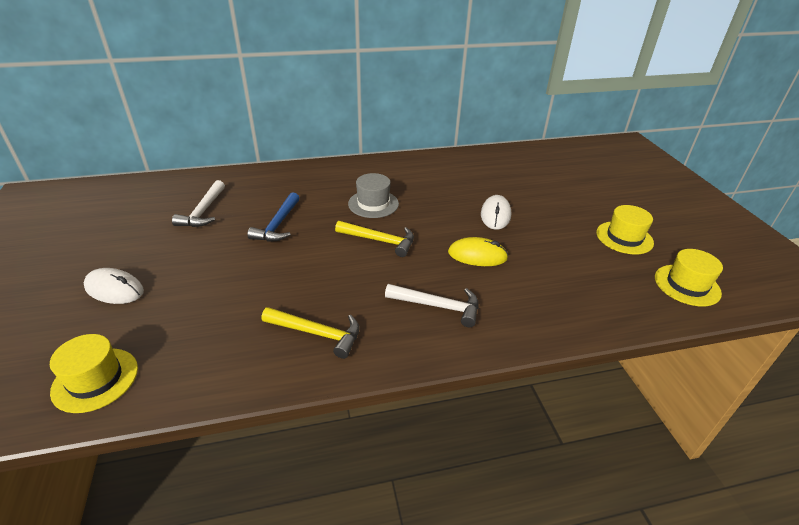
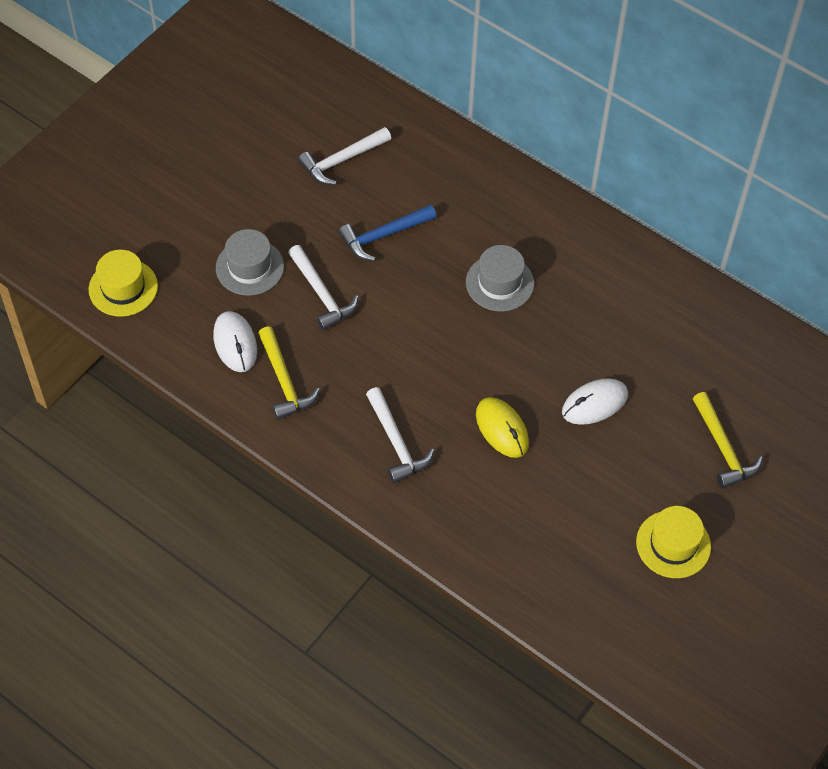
camera: 50 degrees right, 20 degrees up
white mouse [84,268,144,304] -> white mouse moved to [213,311,257,372]
yellow hammer [335,221,414,257] -> yellow hammer moved to [693,392,763,489]
yellow hat [655,249,723,306] -> none
none -> grey hat [216,229,284,296]
none -> white hammer [288,245,358,330]

